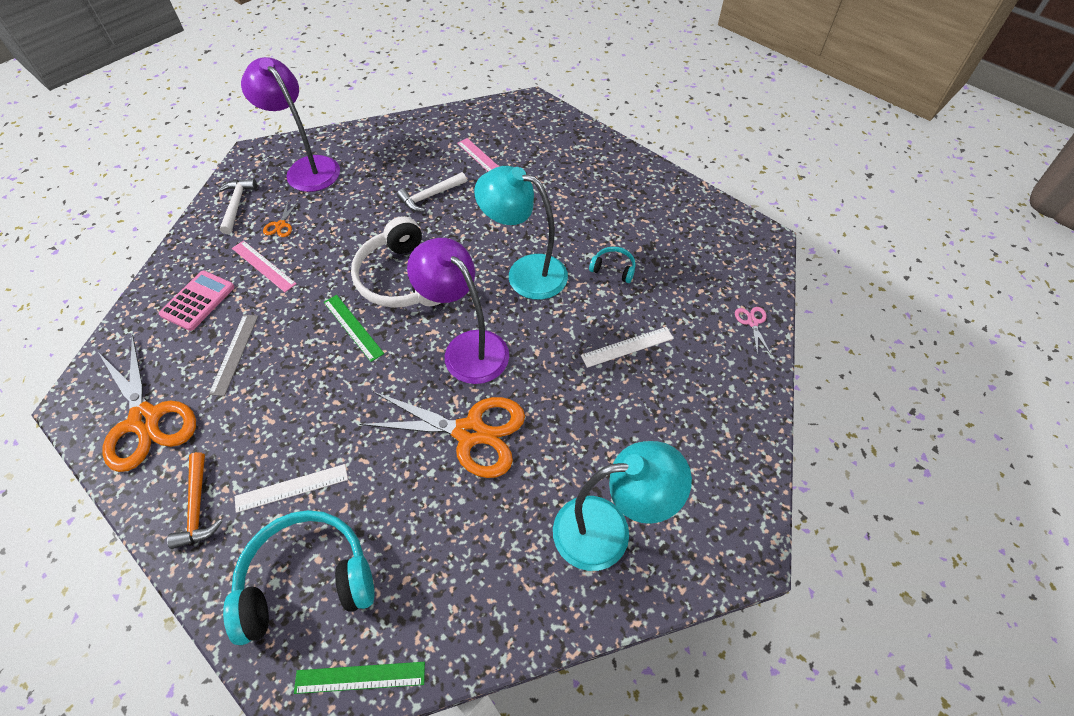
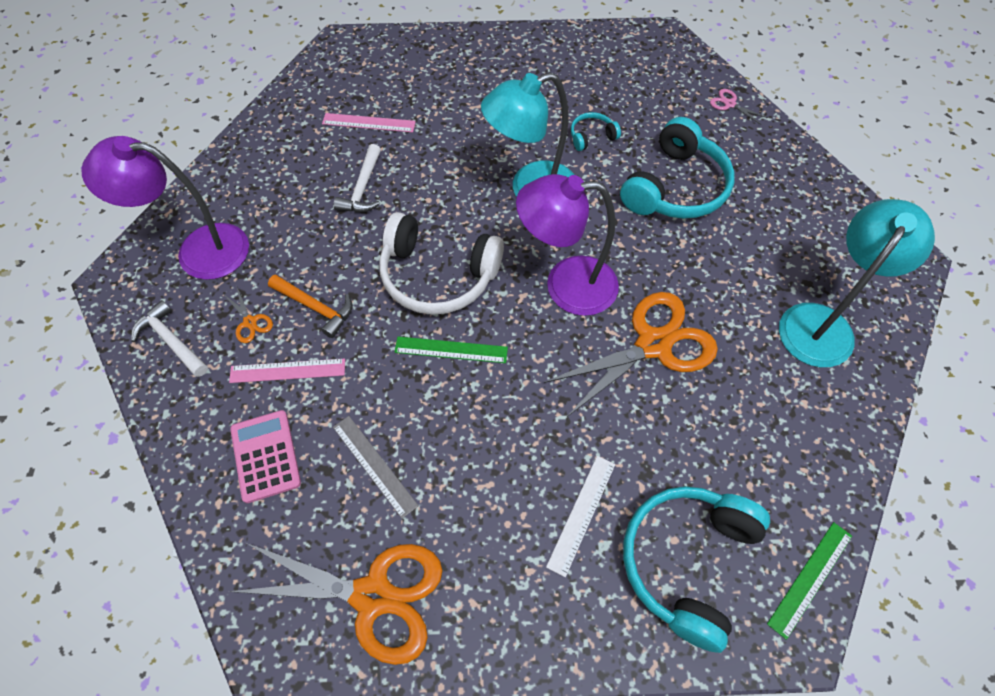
camera: 45 degrees left, 5 degrees up
orange hammer [167,452,223,549] -> orange hammer moved to [268,274,353,338]
white ruler [581,327,674,368] -> turquoise headphones [620,117,735,219]

